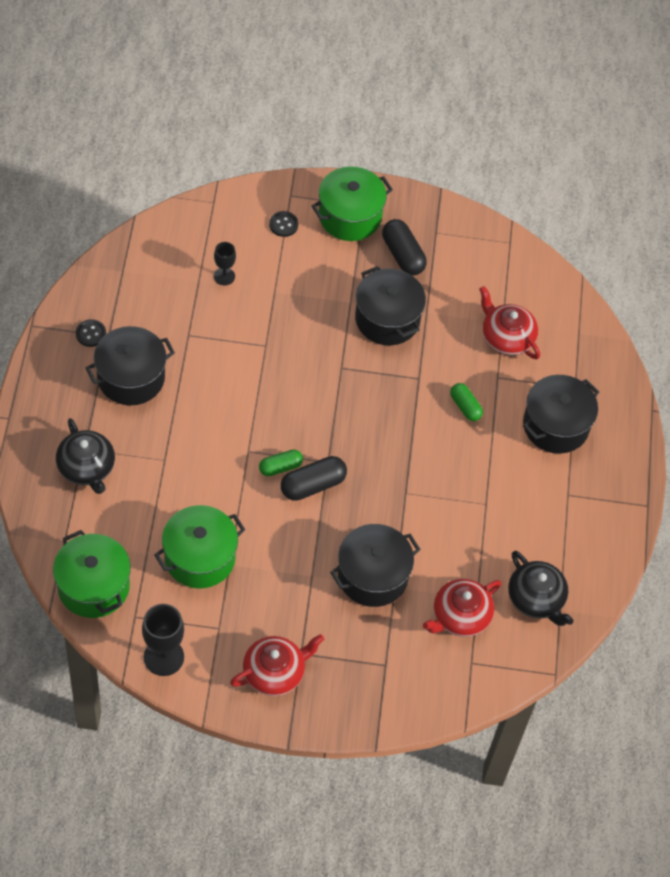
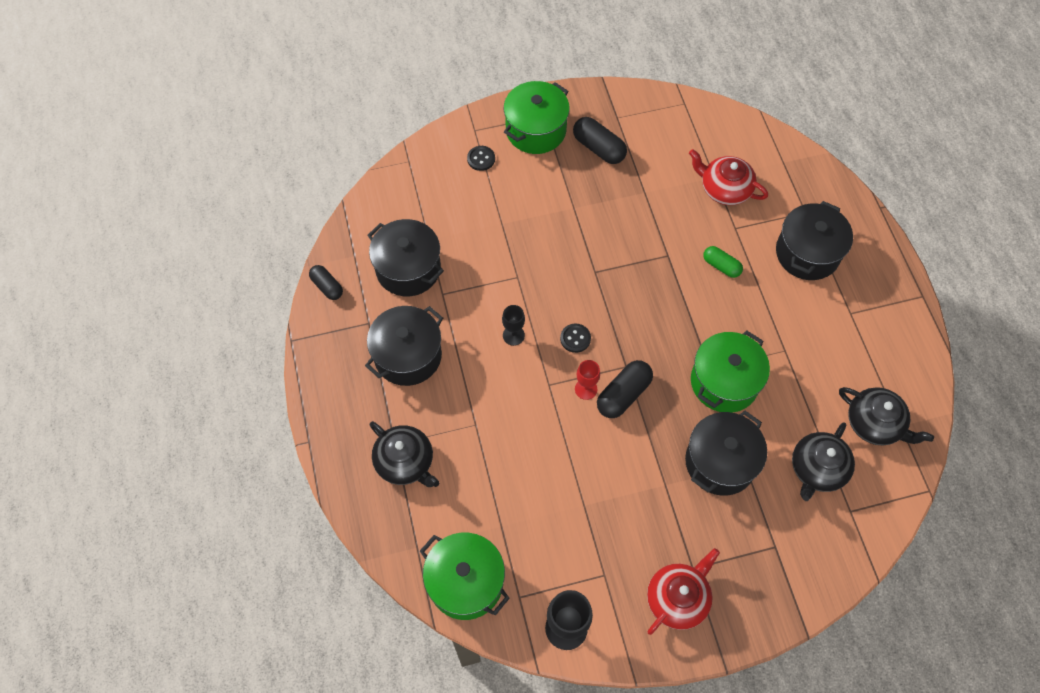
camera: 15 degrees left, 5 degrees up
black button [76,319,106,347] -> black button moved to [560,323,591,353]
green pot [154,505,245,588] -> green pot moved to [691,331,770,413]
black goblet [214,242,236,285] -> black goblet moved to [502,305,525,346]
green capsule [259,450,303,476] -> red goblet [575,360,600,400]
black pot [355,266,426,345] -> black pot moved to [367,219,444,296]
red teapot [423,579,501,637] -> black teapot [792,422,855,501]
none -> black capsule [309,265,343,300]

